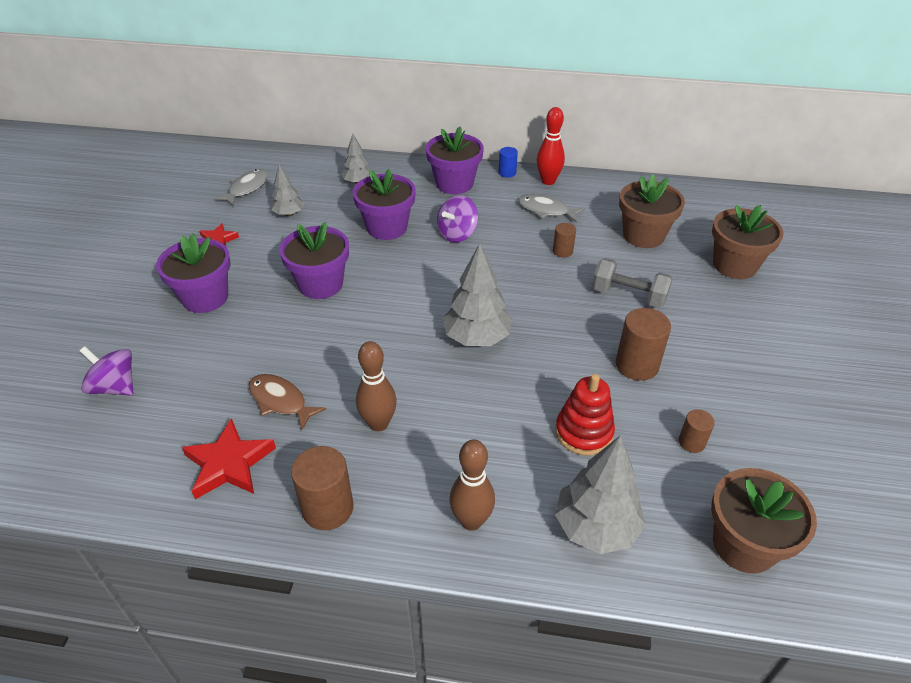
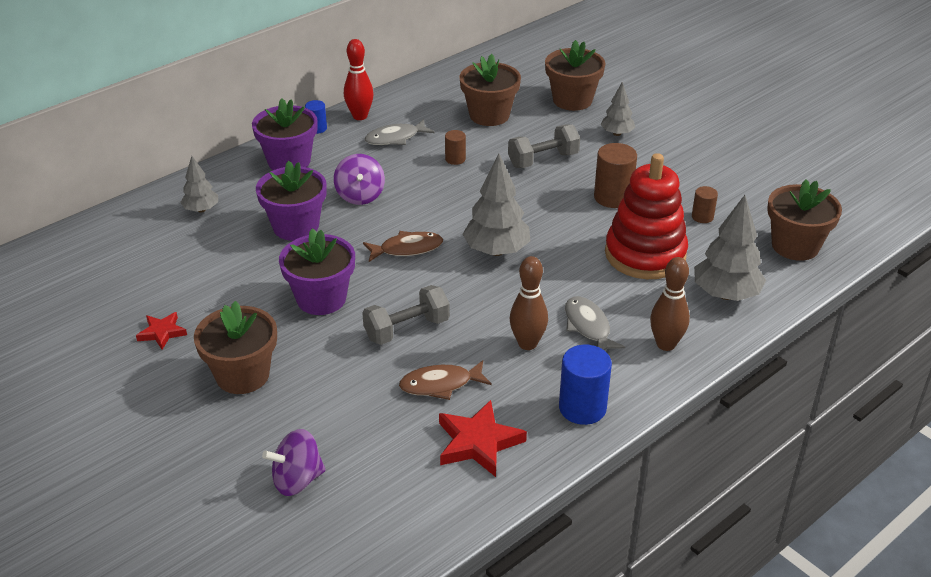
camera: 50 degrees left, 5 degrees down
purple flower pot [156,234,231,313] -> brown flower pot [194,301,277,394]
grey fish [214,169,269,206] -> grey fish moved to [565,296,625,350]
grey tree [271,164,304,216] -> grey tree moved to [601,82,635,136]
brown cylinder [291,446,354,530] -> blue cylinder [559,345,612,425]
red stacking toy [555,374,615,455] -> red stacking toy [605,153,688,279], size x1.61
none -> grey dumbbell [362,285,450,345]
none -> brown fish [363,231,443,262]

